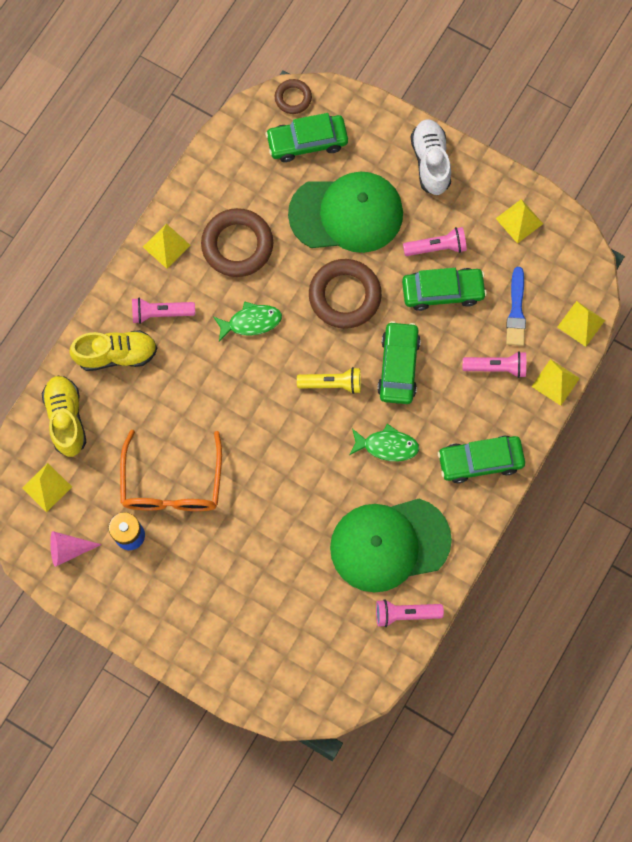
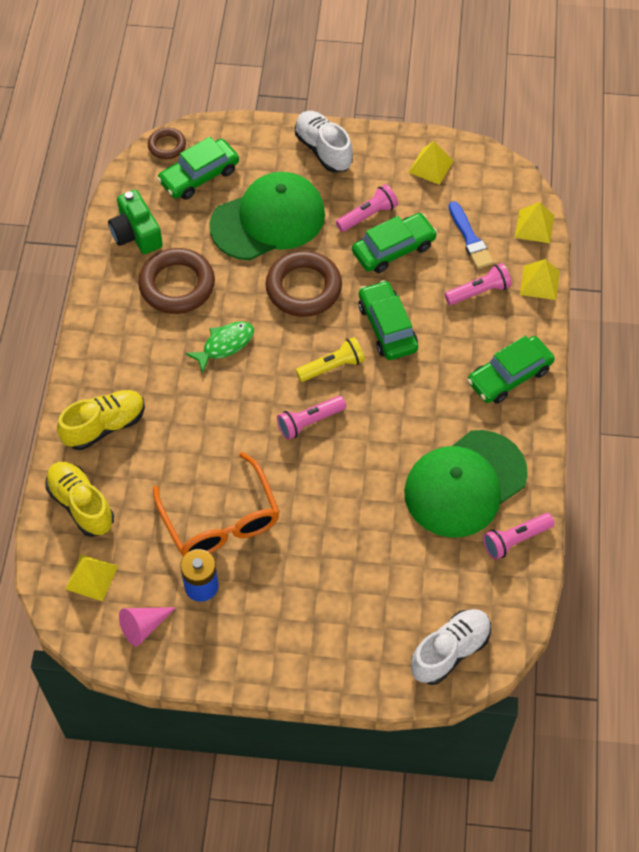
camera: 25 degrees left, 15 degrees down
pink flashlight [132,298,195,324] -> pink flashlight moved to [277,396,346,440]
yellow pyramid [143,224,191,269] -> none
green fish [349,424,419,461] -> none
none -> green camera [108,190,163,254]
none -> white shoe [411,609,491,685]

